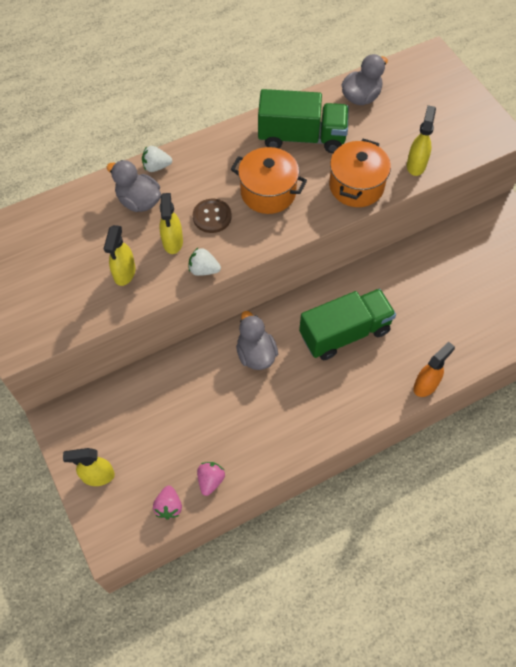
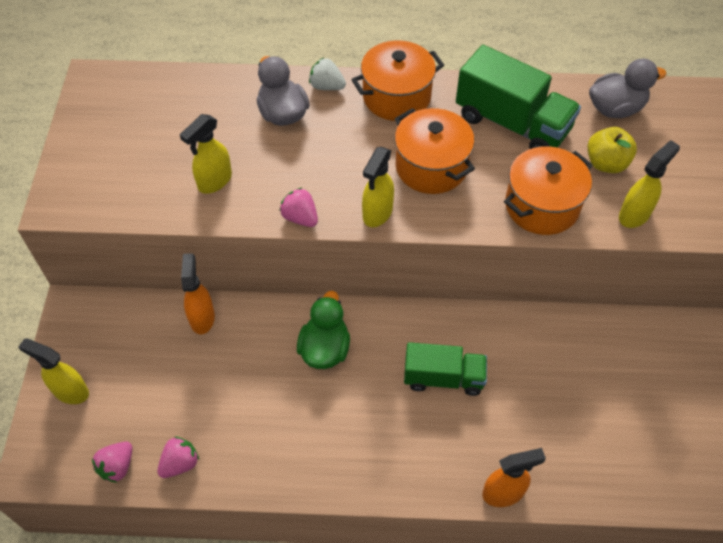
camera: 30 degrees right, 5 degrees down
yellow spray bottle [159,193,183,254] -> yellow spray bottle moved to [362,147,394,227]
white strawberry [189,248,221,276] -> pink strawberry [279,187,318,227]
brown button [193,199,232,233] -> none
grey duck [236,311,278,370] -> green duck [297,291,350,369]
green truck [299,289,396,360] -> green truck [404,342,487,396], size x0.67
none -> orange spray bottle [181,253,215,334]
none -> orange pot [351,40,444,121]
none -> yellow apple [588,127,637,173]

